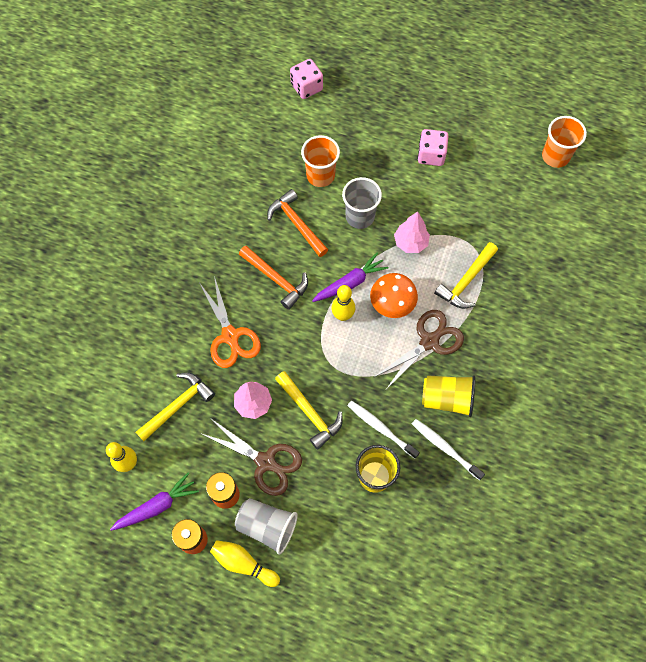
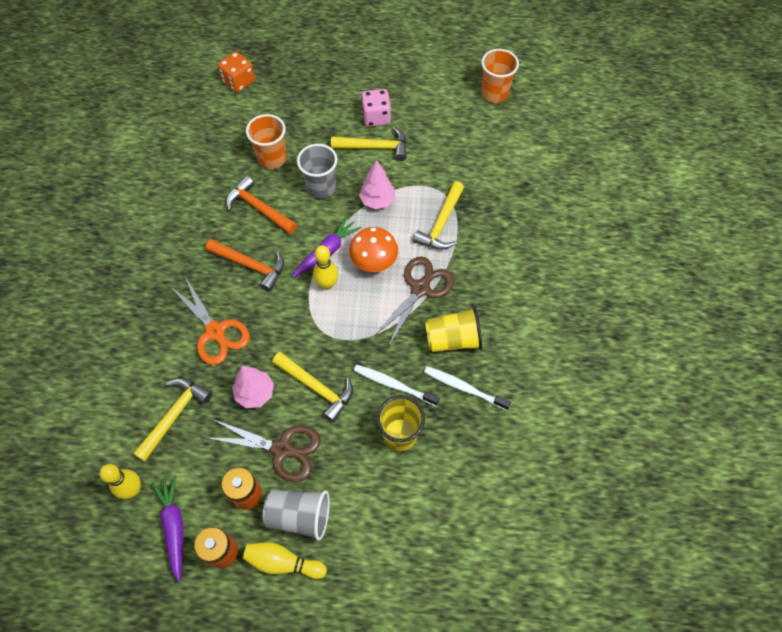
camera: 15 degrees left, 5 degrees down
purple carrot [110,473,199,531] -> purple carrot turned 60 degrees counterclockwise [151,475,183,582]
pink dice [290,59,323,99] -> orange dice [218,51,255,93]
none -> yellow hammer [331,127,407,161]

